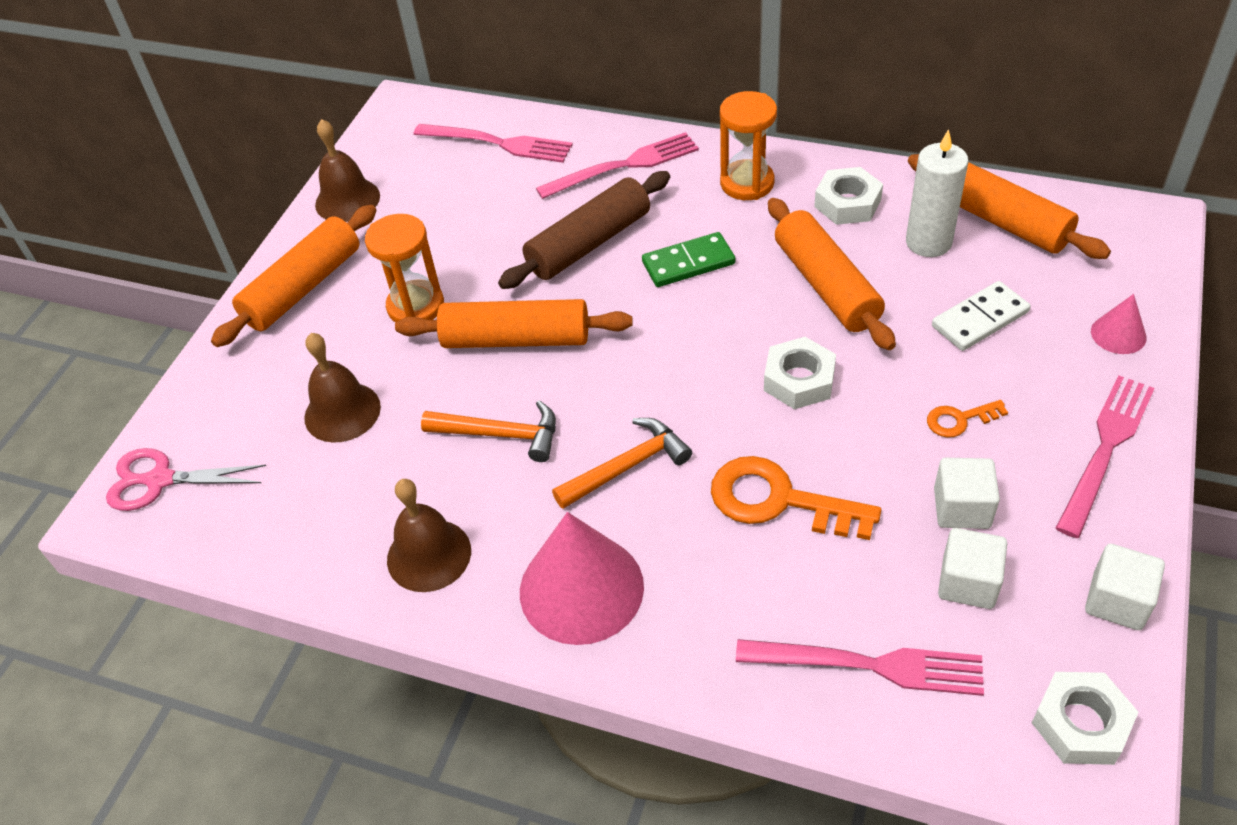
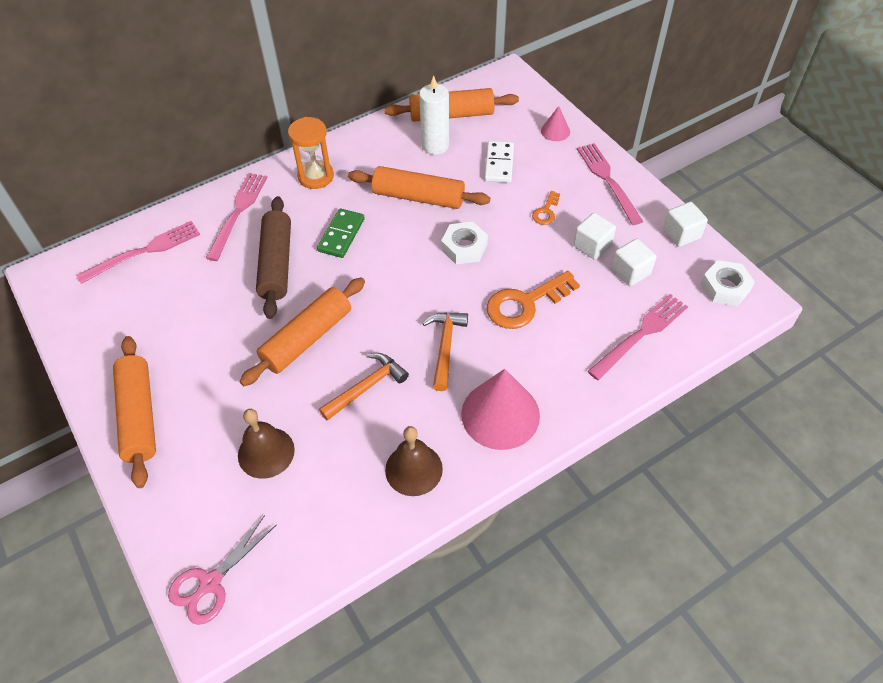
camera: 55 degrees left, 5 degrees up
brown bell [315,119,380,222] -> none
orange hourglass [365,214,444,322] -> none
white nut [814,167,883,225] -> none

